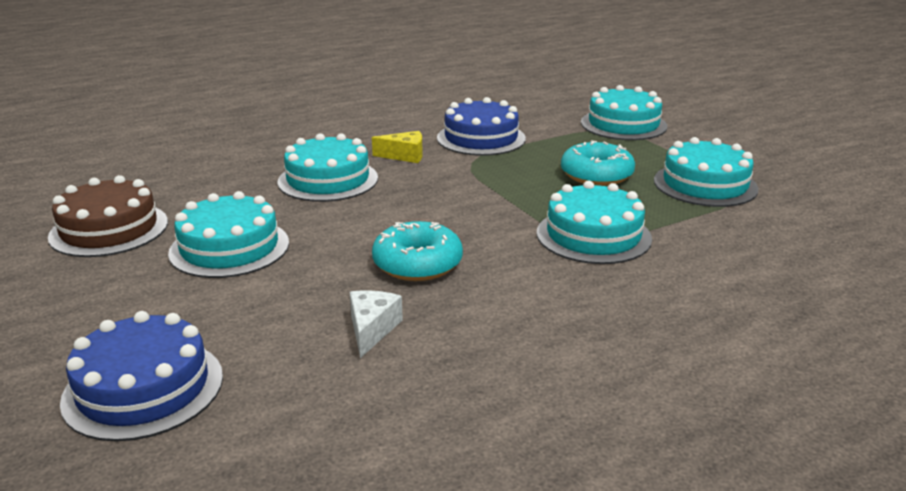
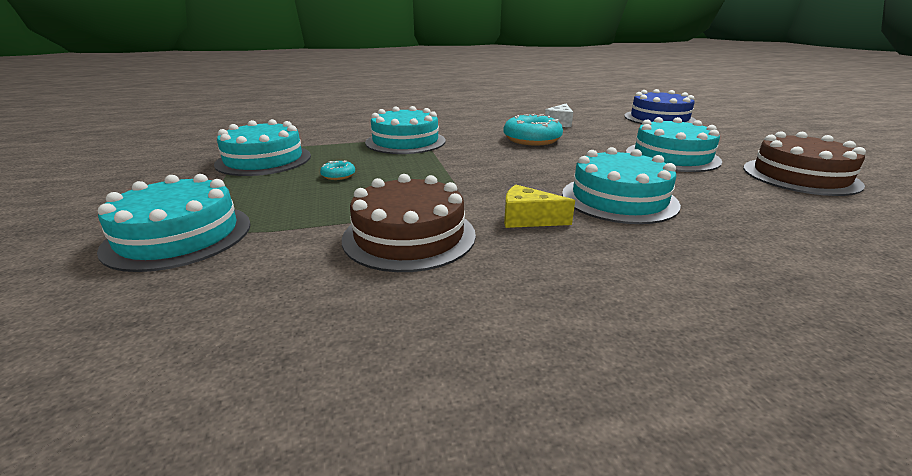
camera: 165 degrees left, 0 degrees up
blue cake [437,97,526,156] -> brown cake [342,174,476,272]
turquoise donut [561,140,635,186] -> turquoise donut [320,160,355,180], size x0.46

